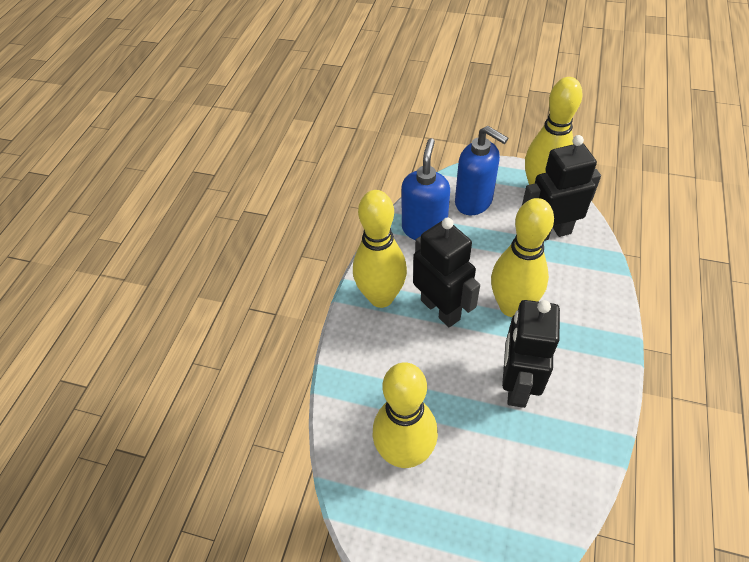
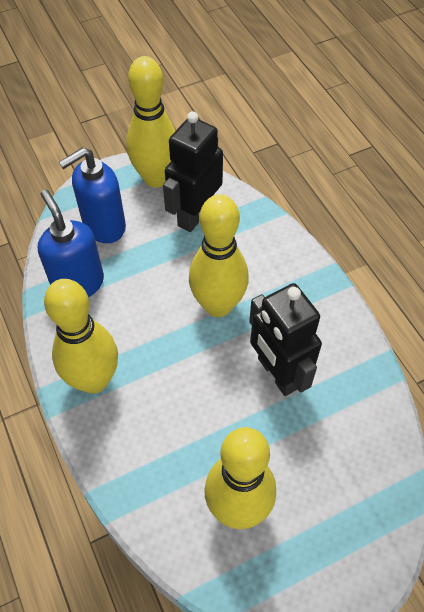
camera: 45 degrees left, 5 degrees up
black robot [413,218,480,327] -> none
blue soap dispenser [455,126,508,215] -> blue soap dispenser turned 150 degrees clockwise [59,147,126,243]

